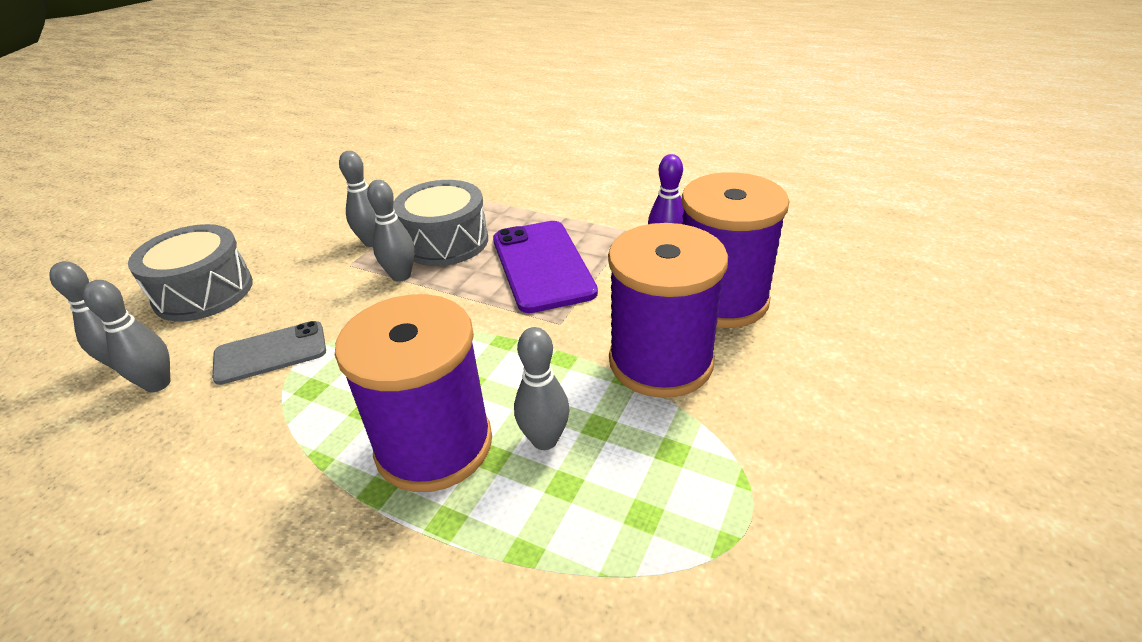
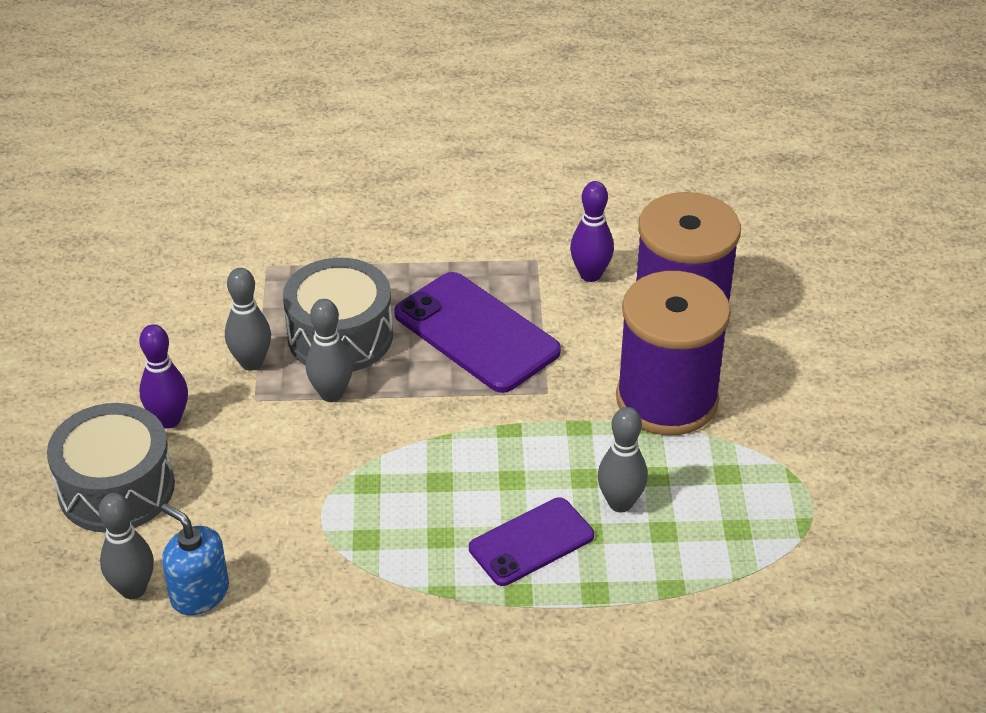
camera: 30 degrees left, 5 degrees up
grey bowling pin [83,280,170,392] -> blue soap dispenser [161,503,229,615]
grey phone [212,321,326,385] -> none
purple spool [335,294,492,492] -> purple phone [469,498,594,586]
none -> purple bowling pin [139,324,188,429]

